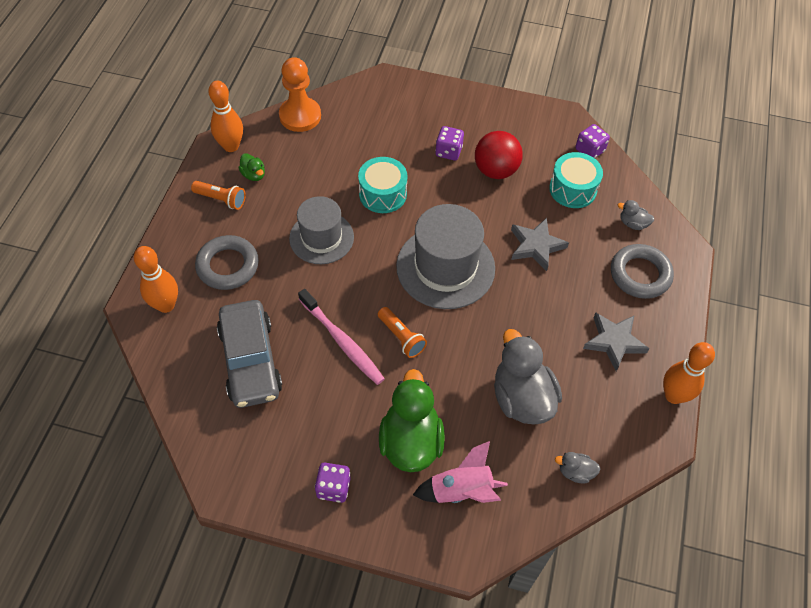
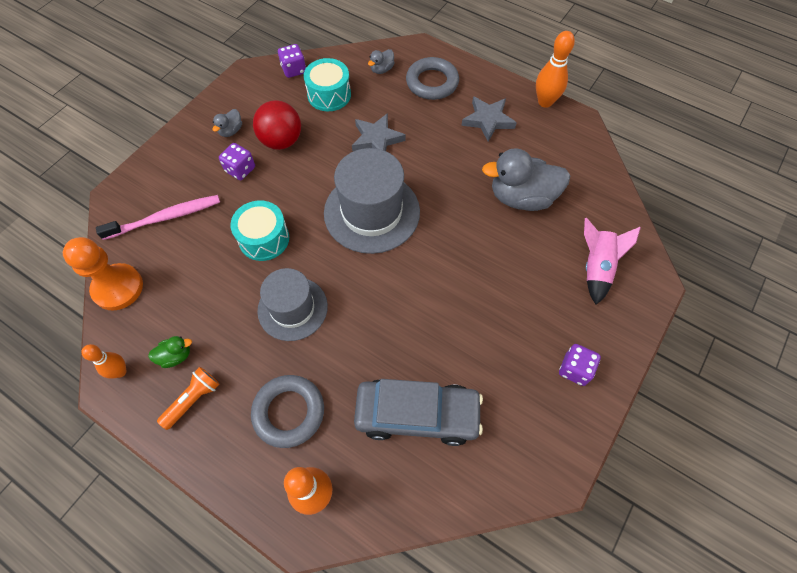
camera: 70 degrees left, 5 degrees up
orange bowling pin [208,81,243,152] -> orange bowling pin [82,344,127,379], size x0.64
pink toothbrush [298,289,385,385] -> pink toothbrush moved to [96,195,220,240]
orange flashlight [378,307,427,358] -> none
green duck [379,369,445,472] -> none
grey duck [555,452,600,484] -> grey duck moved to [212,109,242,137]

